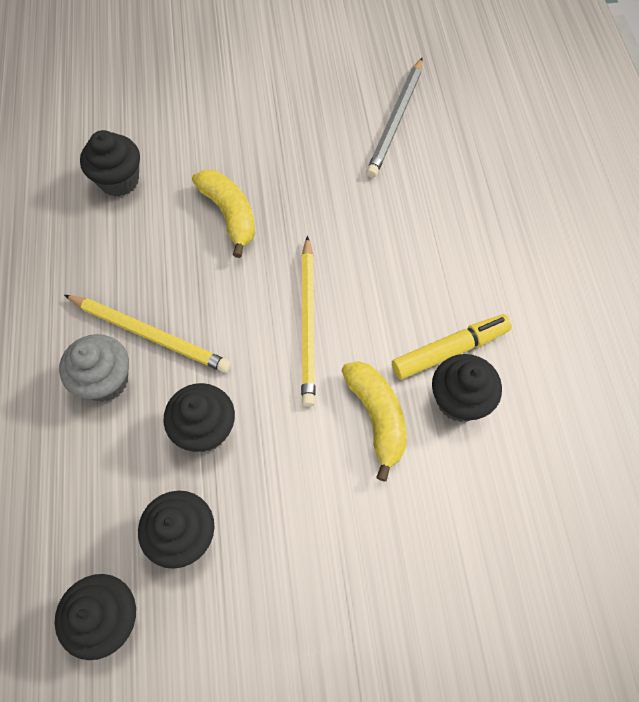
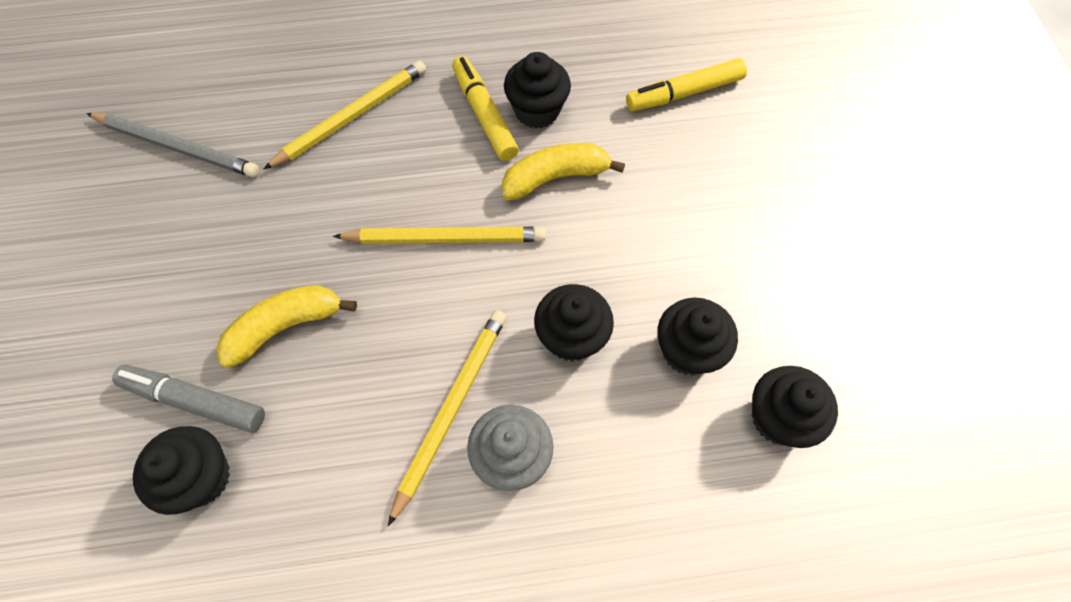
camera: 90 degrees left, 0 degrees up
none -> grey marker [112,365,265,433]
none -> yellow pencil [264,61,426,169]
none -> yellow marker [626,58,747,111]

